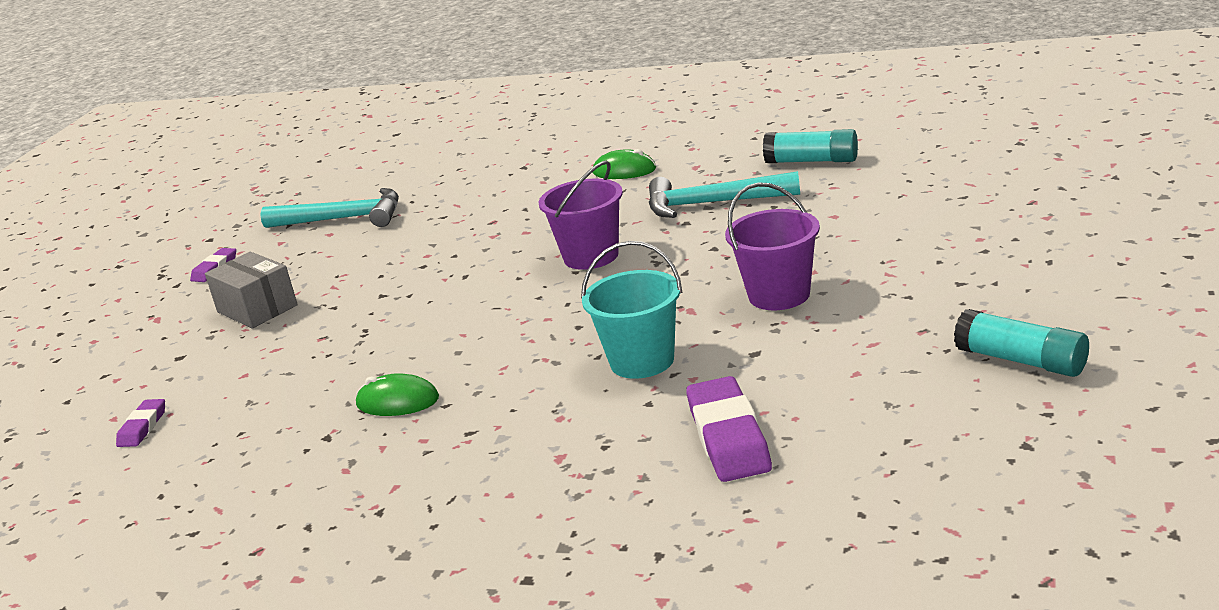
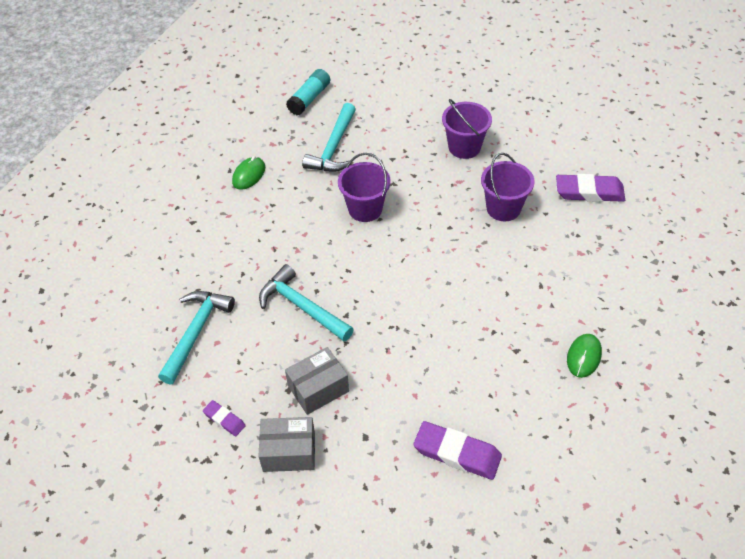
camera: 80 degrees left, 25 degrees up
purple eraser [116,399,165,447] -> purple eraser [413,421,502,480], size x1.87
green mouse [356,373,439,416] -> green mouse moved to [567,334,602,378]
turquoise bucket [581,241,682,379] -> purple bucket [481,153,534,221]
turquoise glue stick [954,309,1089,377] -> none
none -> grey box [258,417,315,472]
none -> turquoise hammer [259,264,354,341]

